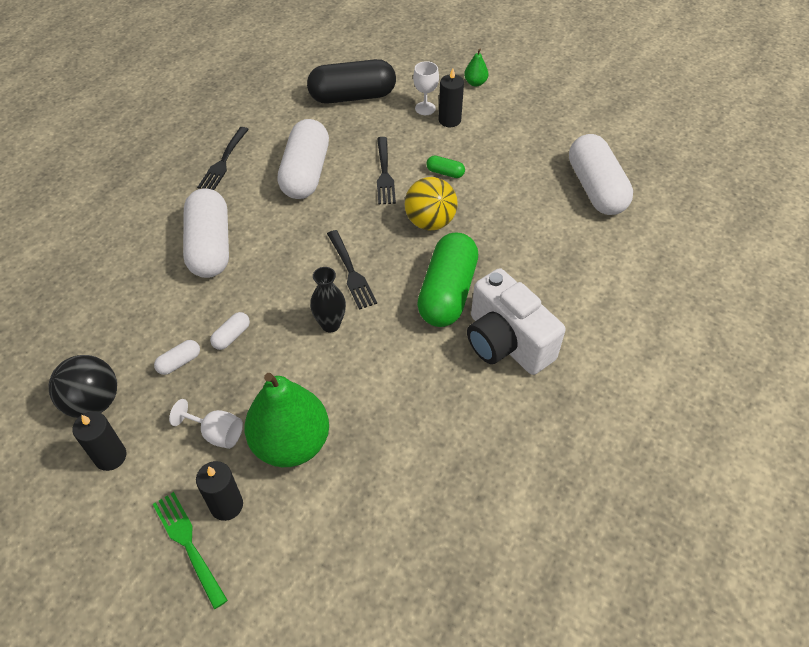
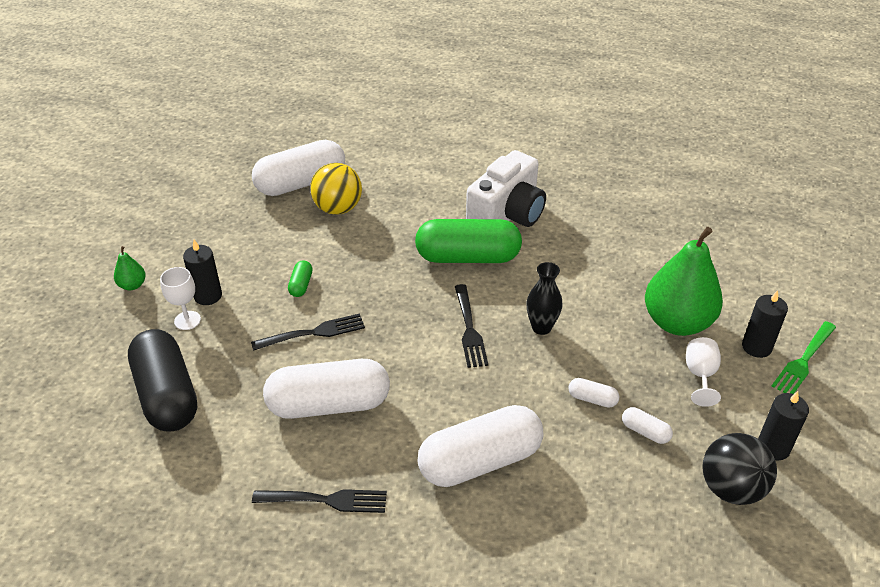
camera: 105 degrees left, 10 degrees down
black fork [327,230,377,310] -> black fork turned 120 degrees clockwise [455,284,488,368]
yellow ball [404,177,458,230] -> yellow ball moved to [310,163,362,215]

